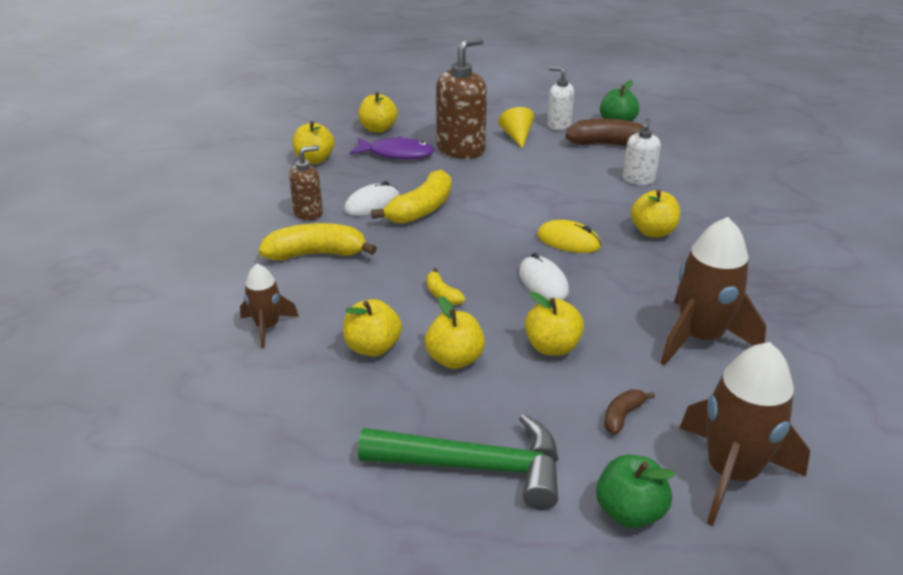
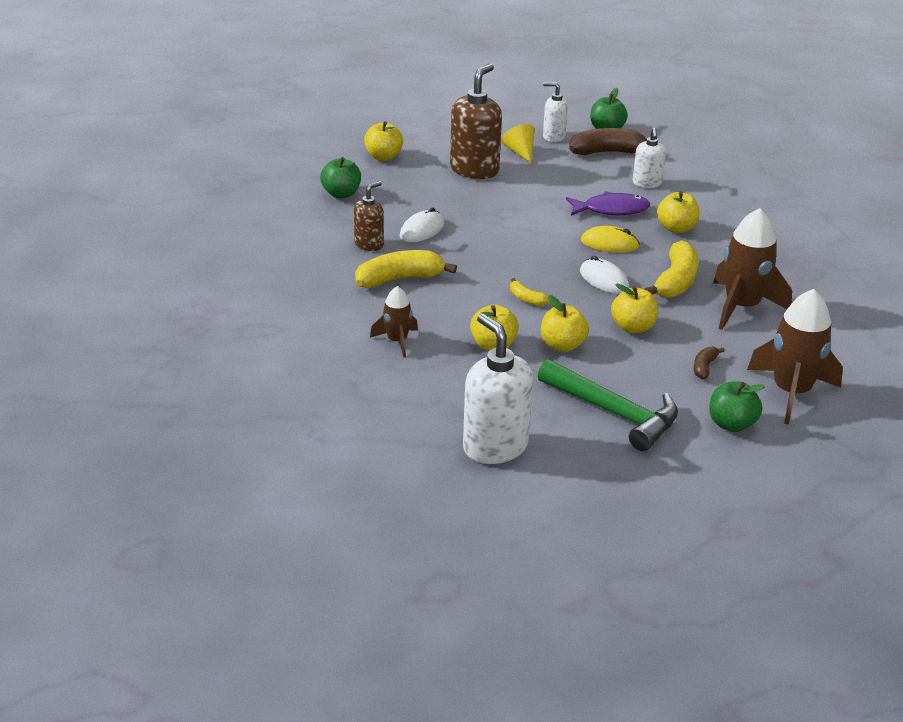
camera: 15 degrees left, 0 degrees up
yellow apple [292,121,334,164] -> green apple [320,157,361,198]
purple fish [349,136,434,160] -> purple fish moved to [566,191,650,216]
green hammer [358,414,559,510] -> green hammer turned 45 degrees clockwise [538,359,678,451]
yellow banana [371,170,451,224] -> yellow banana moved to [644,240,698,298]
none -> white soap dispenser [463,313,533,464]

